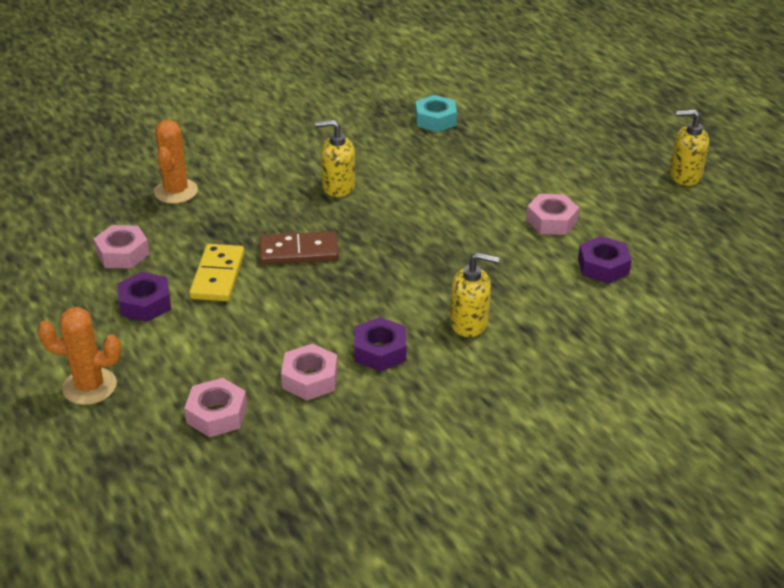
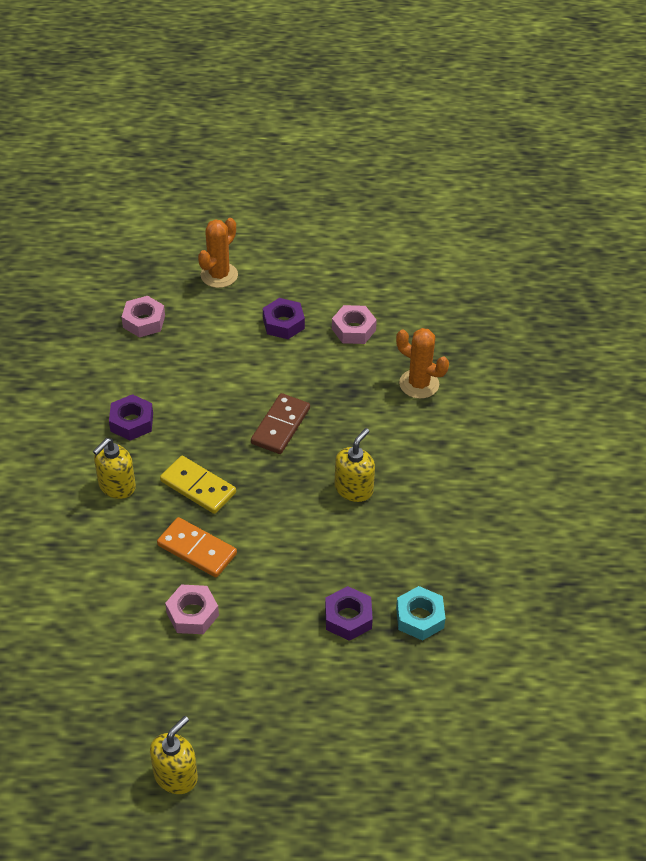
camera: 120 degrees right, 10 degrees up
yellow domino [189,244,245,301] -> yellow domino moved to [160,456,236,514]
pink nut [281,344,338,400] -> none
purple nut [578,236,632,284] -> purple nut moved to [325,586,373,641]
none -> orange domino [157,517,237,577]

